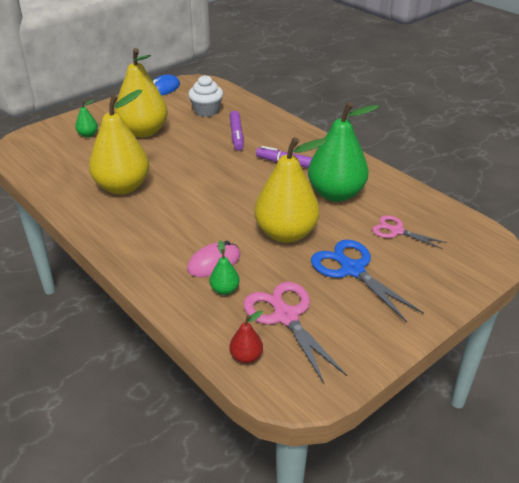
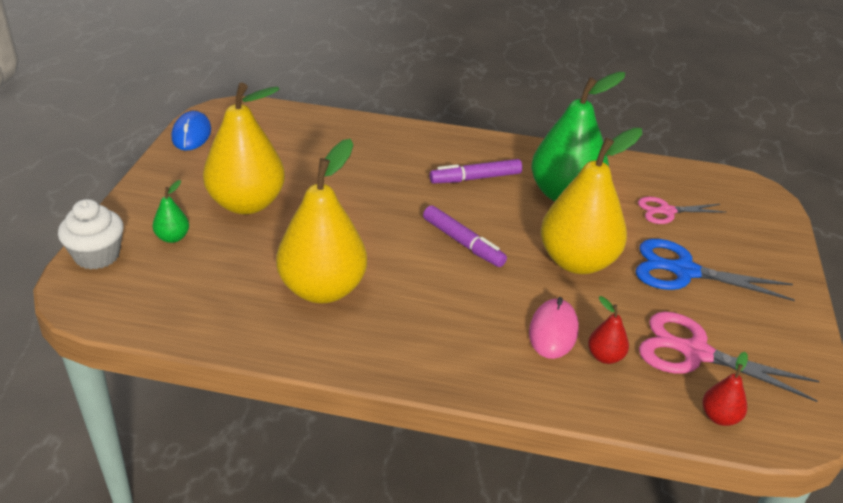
camera: 40 degrees left, 0 degrees up
white cupcake [188,75,223,117] -> white cupcake moved to [58,199,124,270]
green pear [210,240,240,295] -> red pear [588,296,629,364]
purple marker [230,111,244,151] -> purple marker moved to [423,205,507,267]

